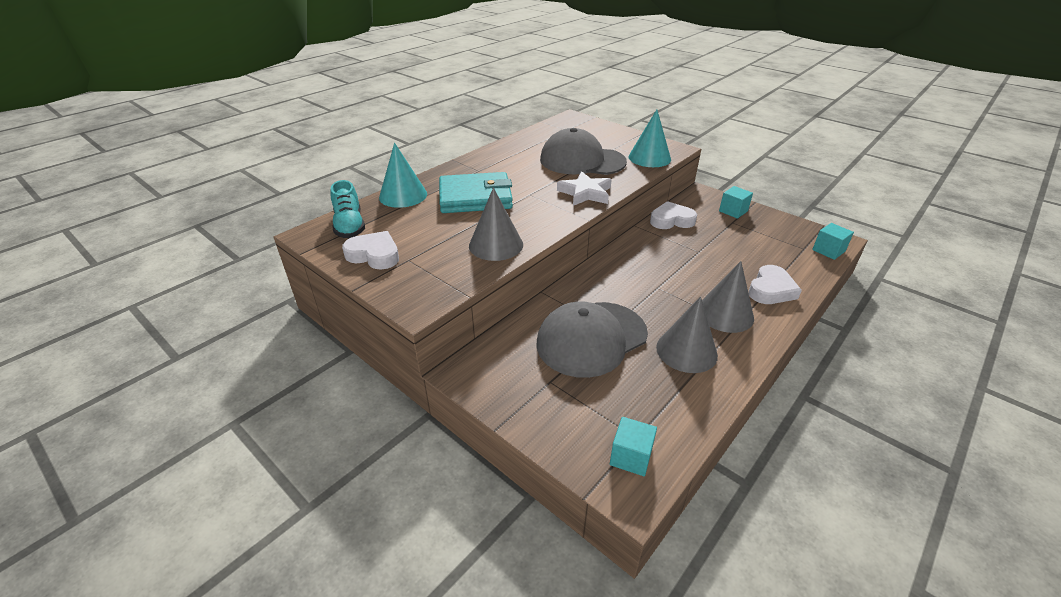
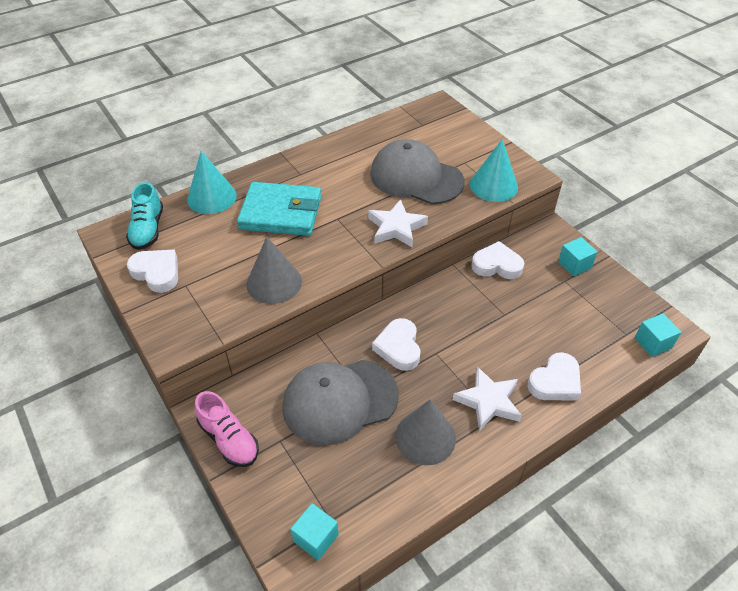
camera: 15 degrees right, 10 degrees up
grey cone [702,261,754,333] -> white star [453,366,522,431]
none -> pink shoe [195,391,259,467]
none -> white heart [372,318,421,371]

